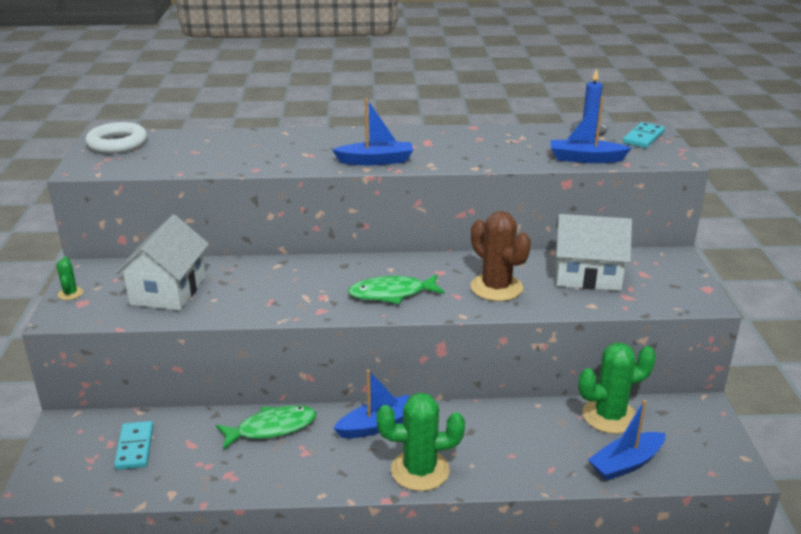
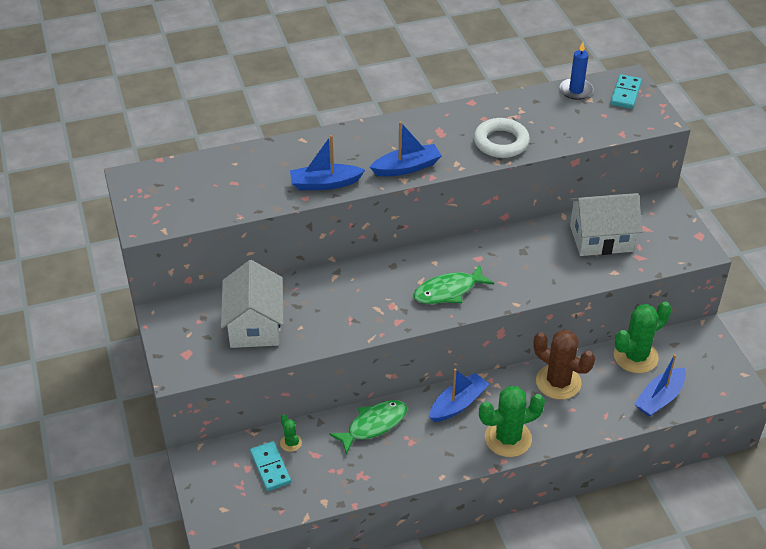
camera: 15 degrees left, 15 degrees up
green cactus [57,256,83,300] -> green cactus moved to [280,414,302,452]
white ring [85,122,147,153] -> white ring moved to [474,118,530,158]
brown cactus [471,211,531,301] -> brown cactus moved to [534,329,595,400]
blue boat [550,96,632,163] -> blue boat moved to [290,135,365,190]

